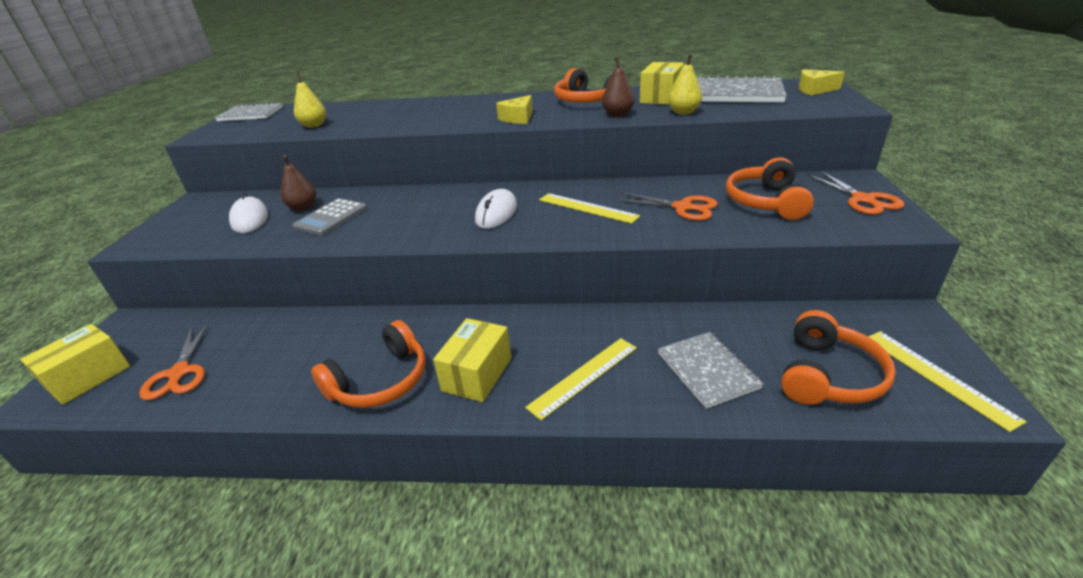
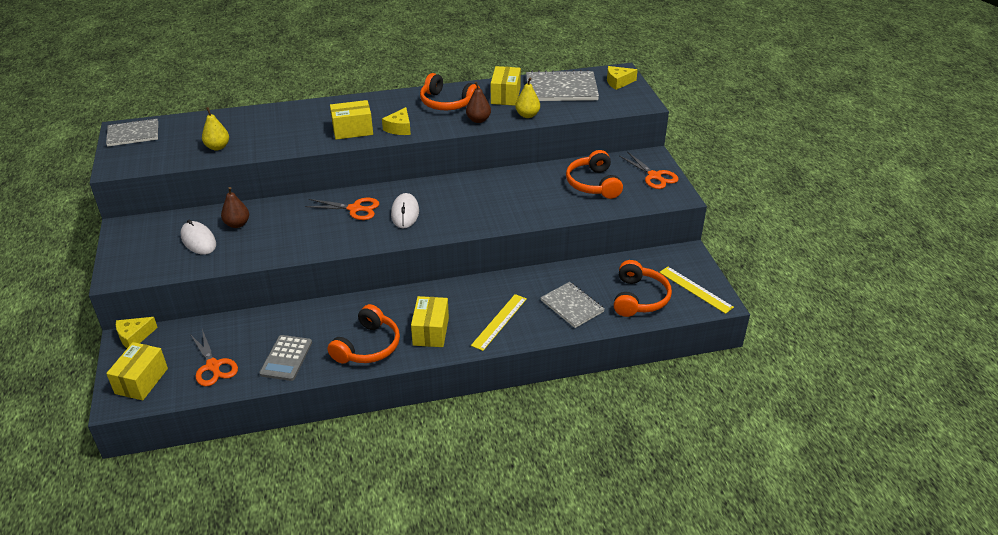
camera: 20 degrees left, 5 degrees up
grey calculator [292,198,367,236] -> grey calculator moved to [259,335,312,381]
yellow ruler [539,193,640,224] -> none
orange scissors [615,192,718,221] -> orange scissors moved to [305,198,379,220]
none -> yellow cheese [116,317,158,348]
none -> yellow box [330,100,373,140]

